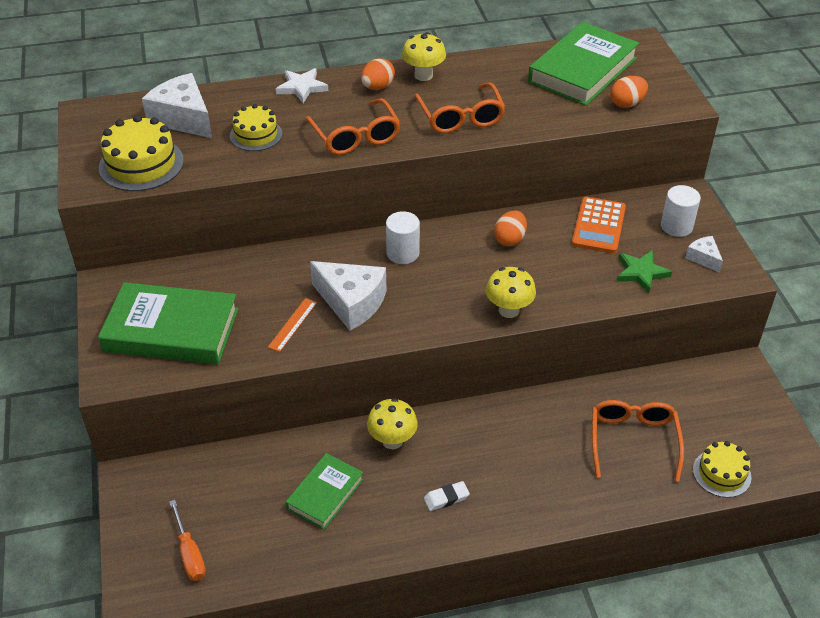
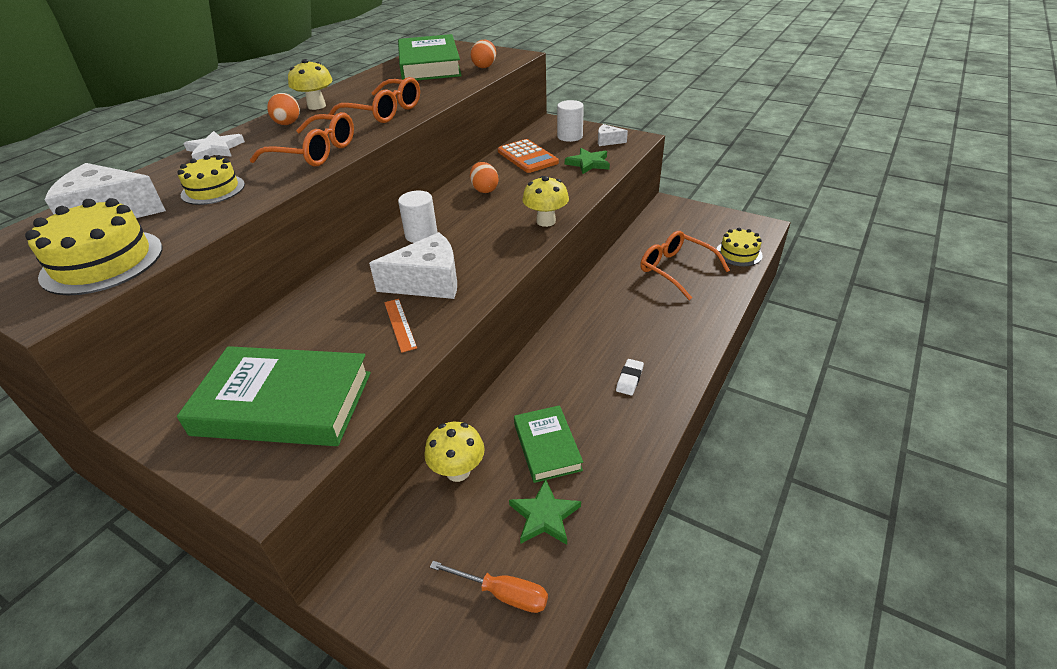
camera: 45 degrees left, 5 degrees down
green book [98,282,238,365] -> green book turned 45 degrees clockwise [177,346,371,446]
yellow mushroom [367,398,418,449] -> yellow mushroom moved to [424,422,485,482]
none -> green star [509,479,581,545]

